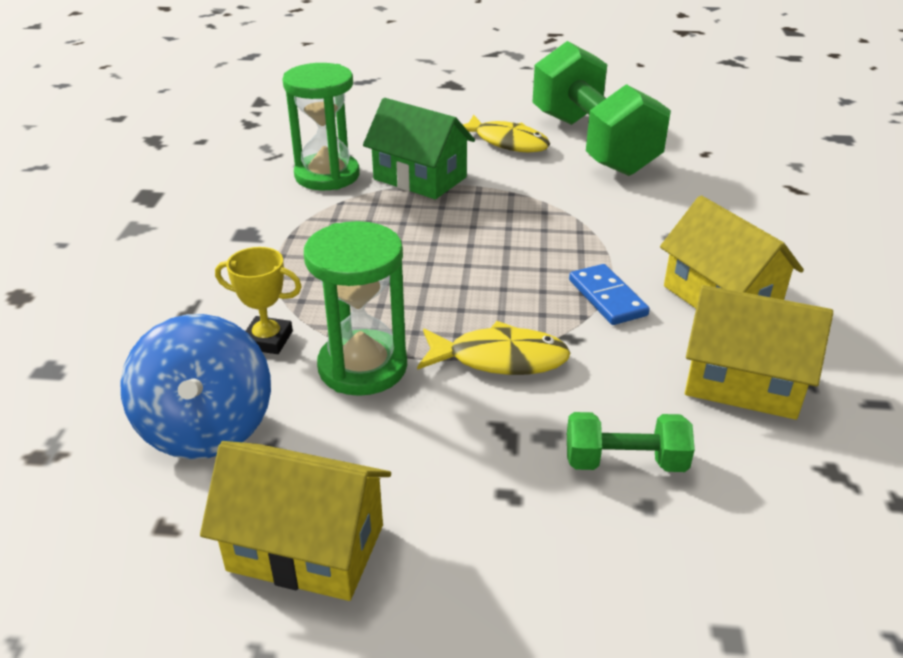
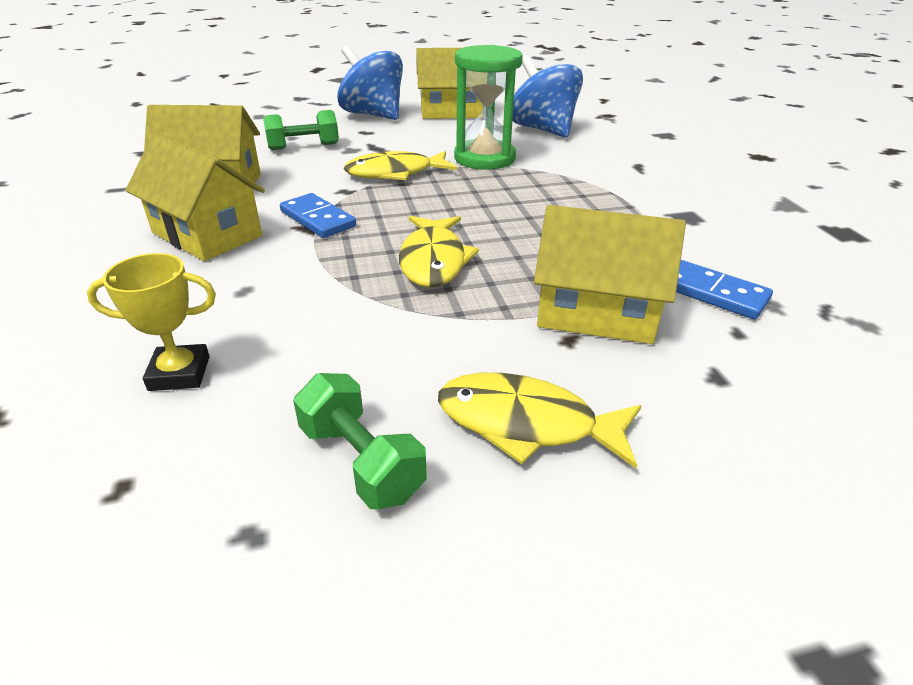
camera: 160 degrees right, 0 degrees up
yellow trophy [215,247,302,354] -> yellow trophy moved to [87,253,216,391]
green hourglass [282,63,360,190] -> blue domino [676,260,773,319]
green house [363,98,475,199] -> yellow house [534,205,686,344]
green dumbbell [532,41,671,176] -> green dumbbell [293,373,427,509], size x0.44
none -> blue spinning top [337,45,403,120]
none -> yellow fish [399,216,479,287]

